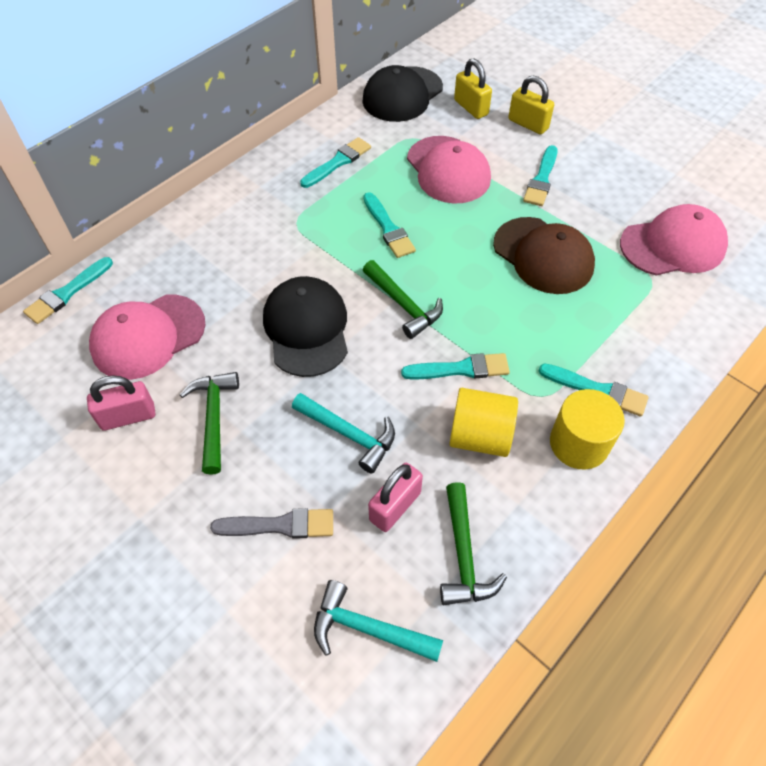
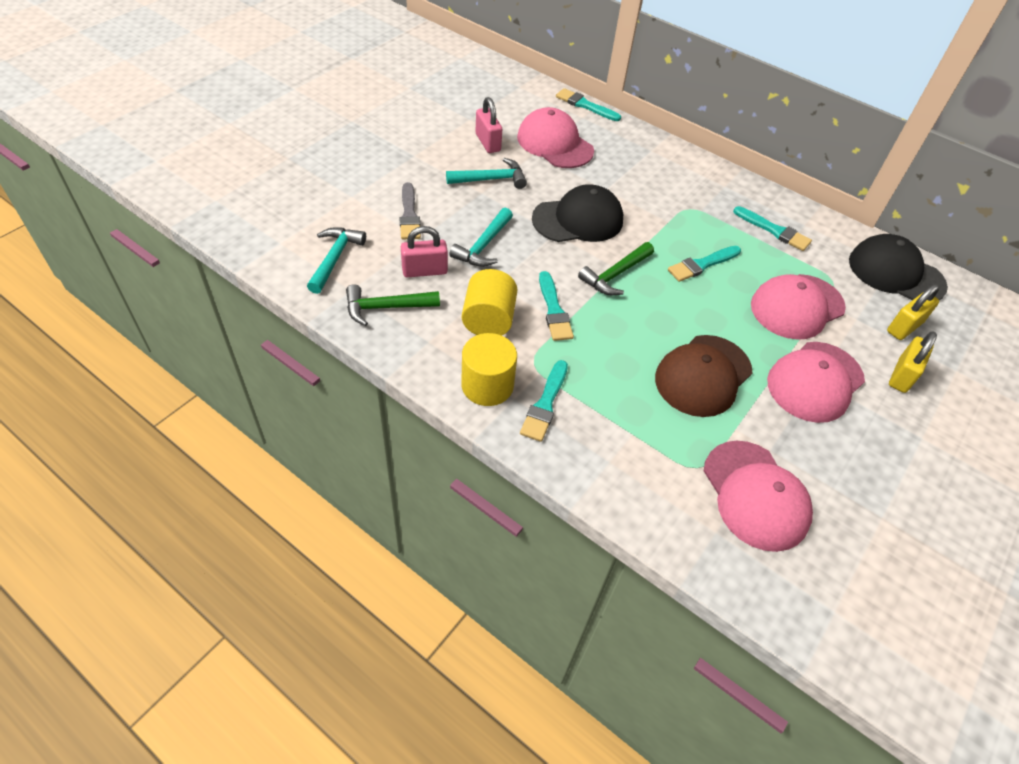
camera: 80 degrees right, 5 degrees down
green hammer [180,372,239,475] -> turquoise hammer [446,158,527,189]
pink padlock [368,463,423,532] -> pink padlock turned 45 degrees counterclockwise [401,226,448,277]
turquoise brush [523,145,558,206] -> pink cap [767,342,865,423]

